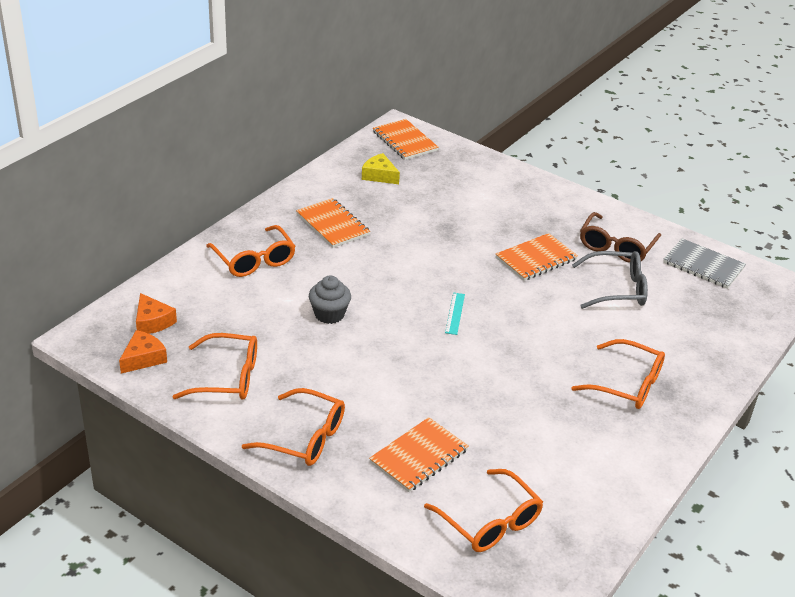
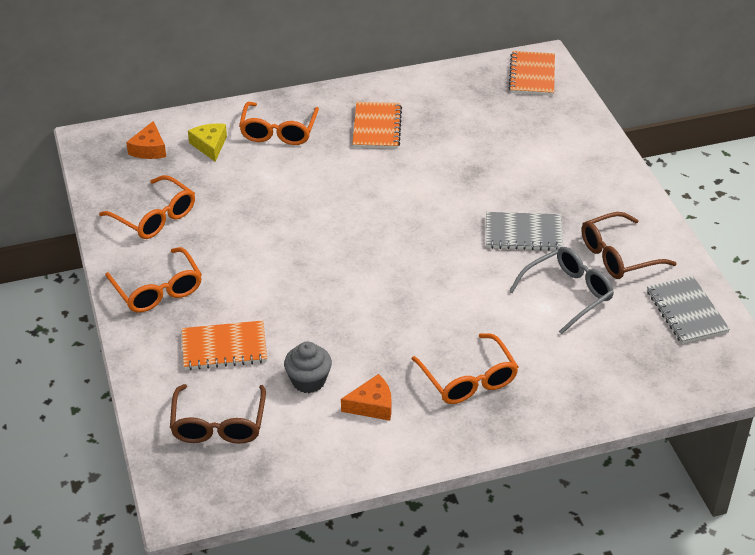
camera: 40 degrees right, 5 degrees up
orange cheese [119,330,167,374] -> orange cheese moved to [341,374,392,421]
grey cupcake [309,275,351,324] -> grey cupcake moved to [284,342,332,393]
yellow cheese [362,153,400,184] -> yellow cheese moved to [188,123,227,162]
orange glasses [424,469,543,552] -> brown glasses [170,384,266,444]
turquoise ruler [445,293,465,335] -> none
orange notebook [496,233,578,281] -> grey notebook [486,212,563,251]
grey glasses [572,251,648,309] -> grey glasses turned 75 degrees counterclockwise [509,247,614,335]

